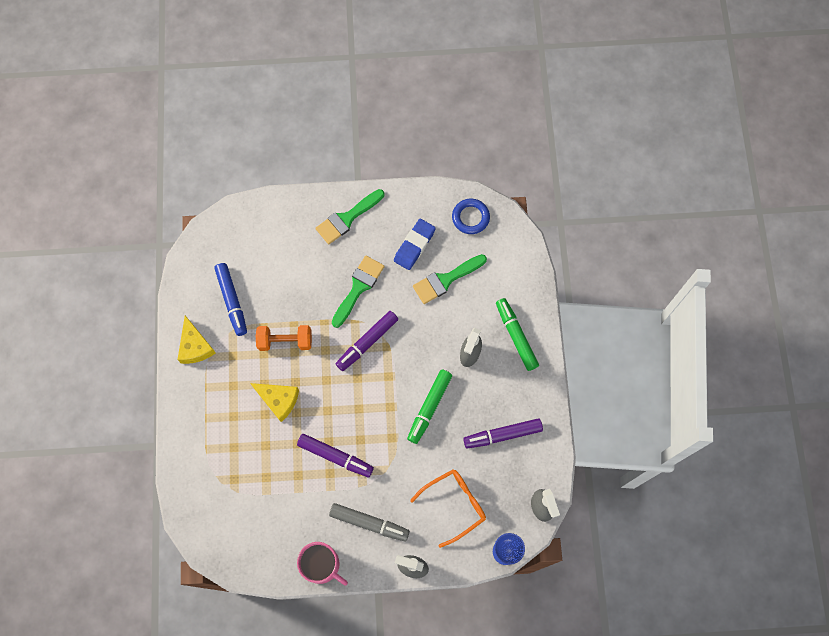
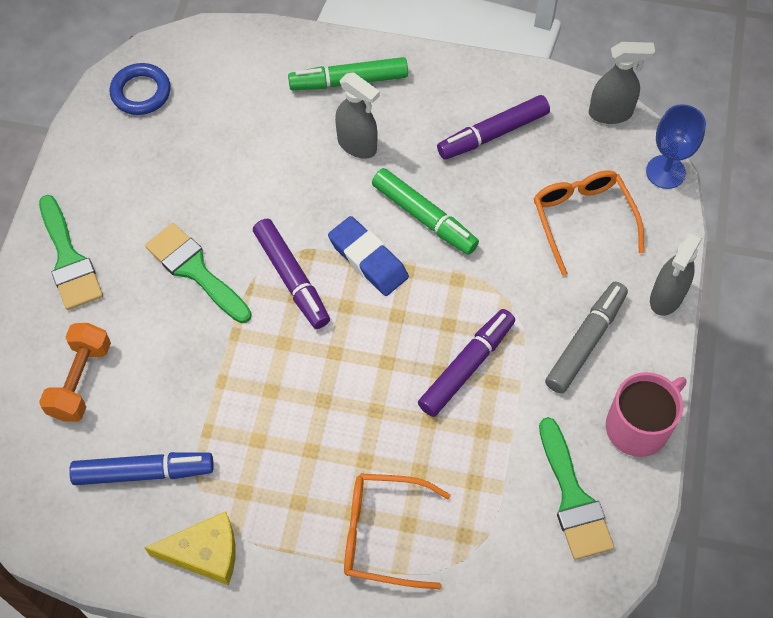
camera: 75 degrees left, 10 degrees down
yellow cheese [250,383,299,422] -> none
orange dumbbell [256,325,312,351] -> orange dumbbell moved to [39,323,111,422]
blue eraser [394,219,436,270] -> blue eraser moved to [328,216,409,296]
green brush [413,254,487,304] -> green brush moved to [539,417,614,560]
purple marker [463,418,543,449] -> purple marker turned 60 degrees clockwise [437,95,550,160]
none -> orange glasses [344,473,451,589]

